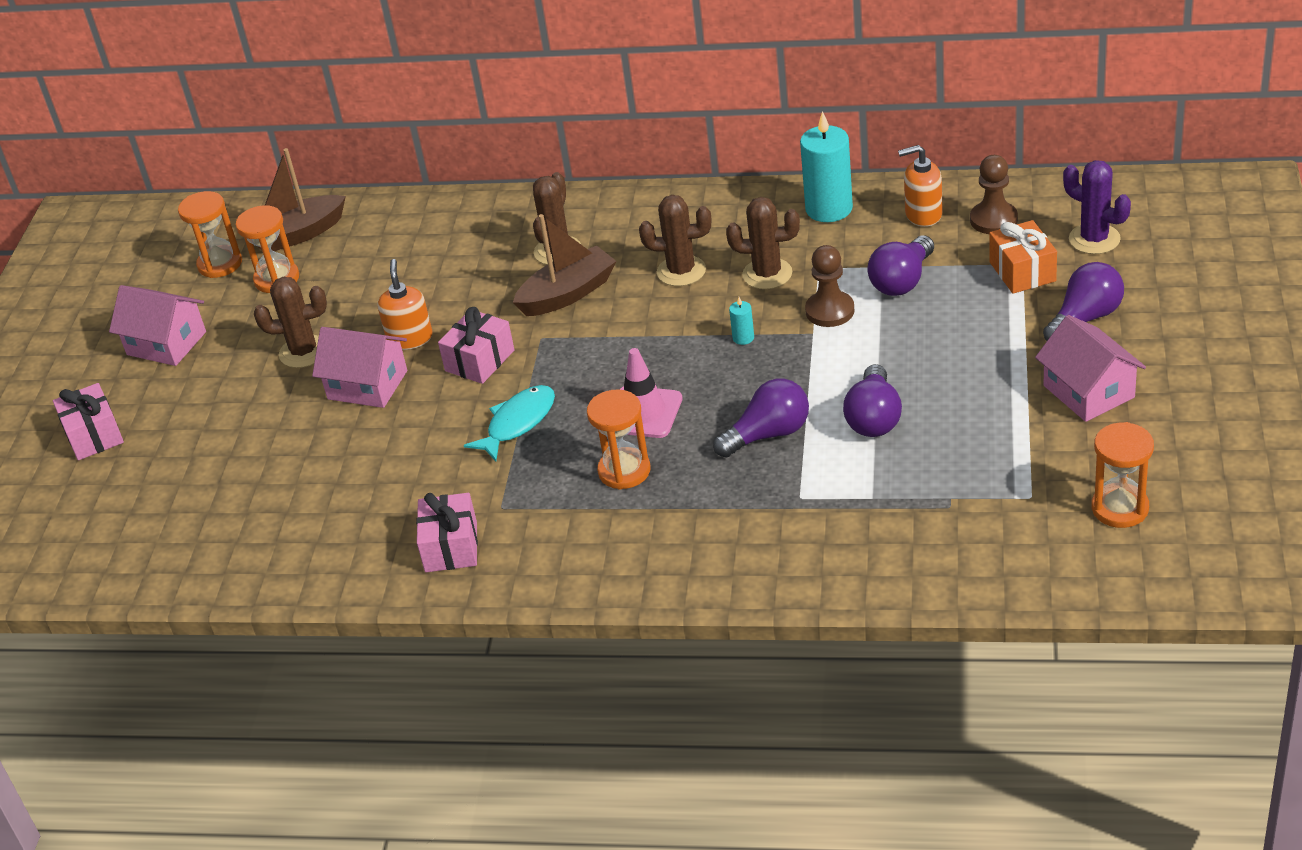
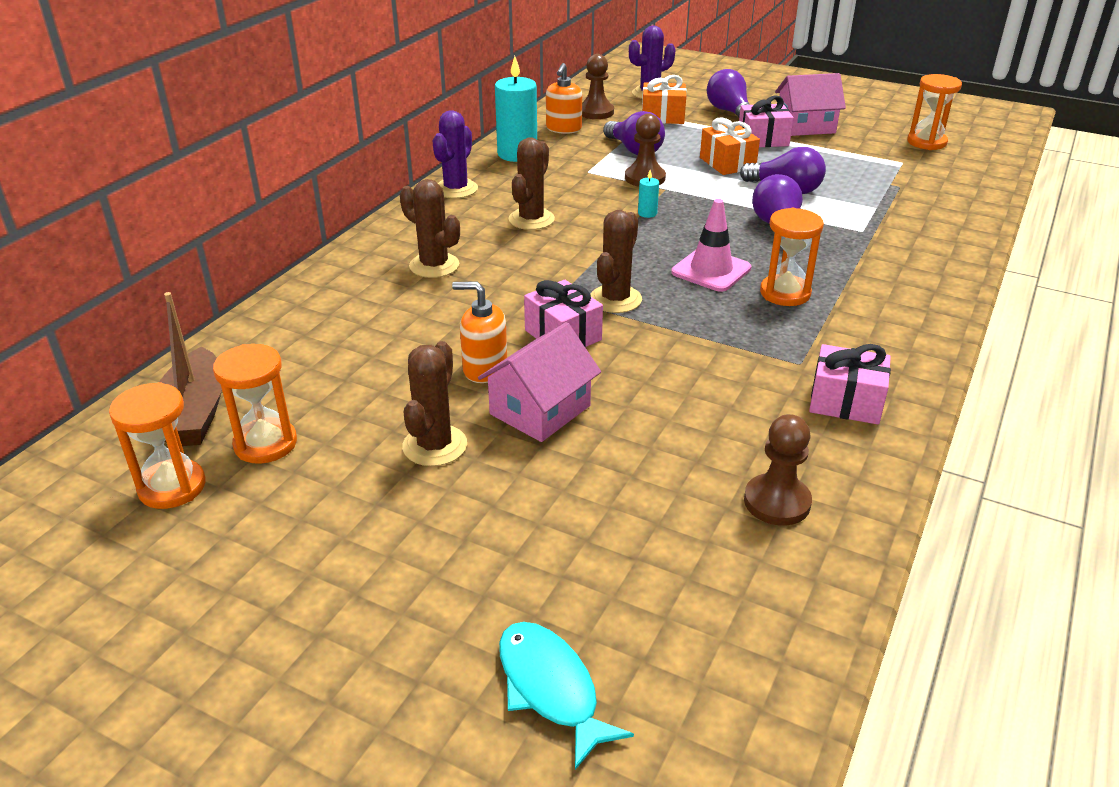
camera: 75 degrees left, 5 degrees down
pink gift [53,383,124,460] -> pink gift moved to [739,95,794,147]
pink house [109,285,206,366] -> none
turquoise fish [464,385,555,461] -> turquoise fish moved to [499,622,634,770]
brown boat [513,214,616,316] -> none
brown cactus [726,197,800,289] -> brown cactus moved to [590,210,642,313]
none -> purple cactus [433,110,478,198]
none -> orange gift [700,118,760,175]
none -> brown pawn [744,414,812,526]

